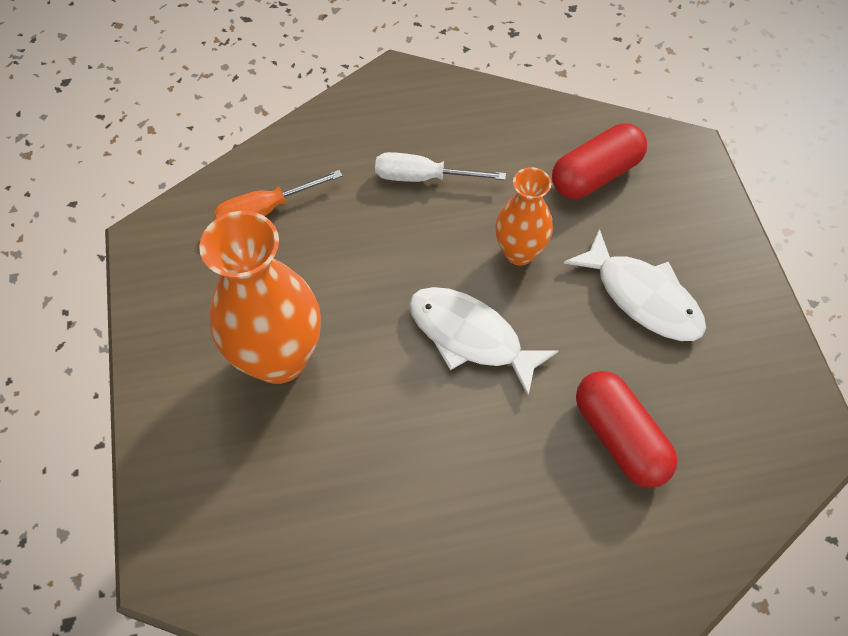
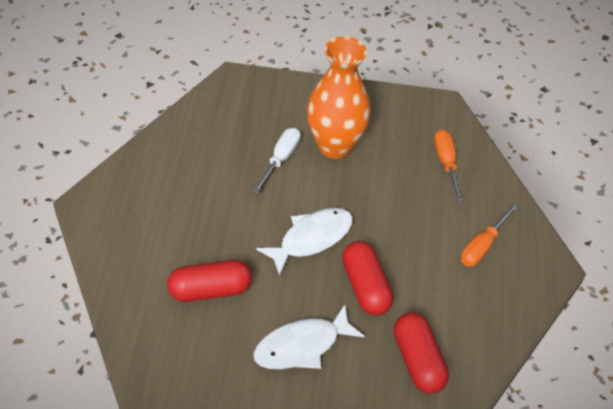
camera: 105 degrees right, 10 degrees down
white screwdriver [375,152,506,182] -> white screwdriver moved to [253,128,301,194]
orange vase [495,167,553,265] -> red capsule [342,241,394,316]
none -> orange screwdriver [461,203,518,267]

